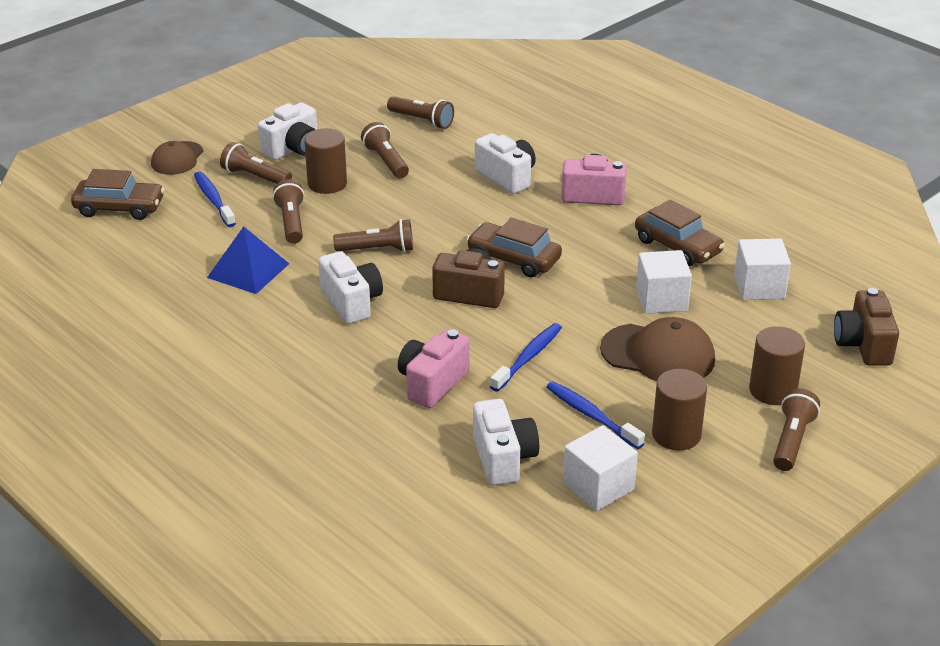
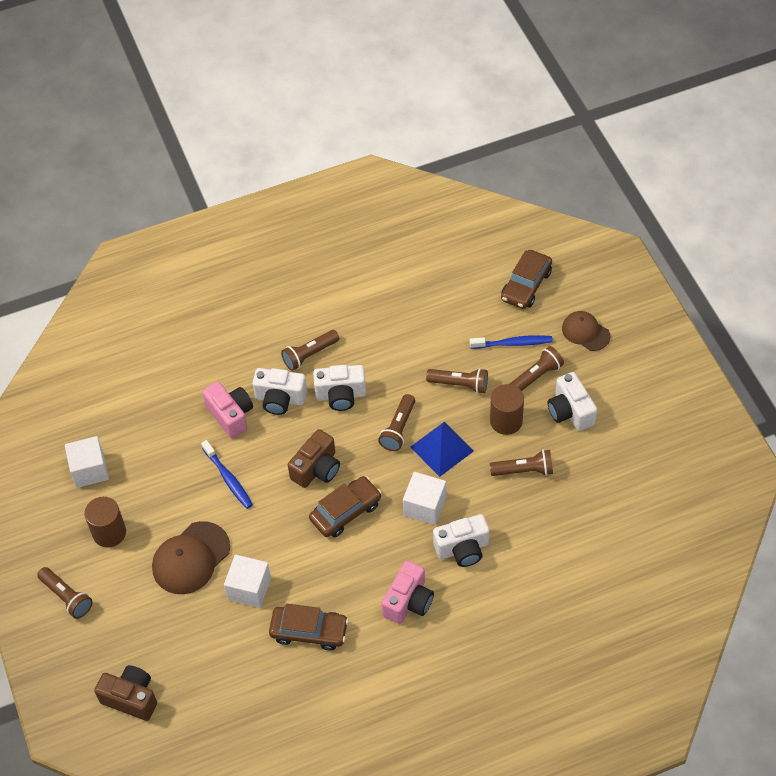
camera: 115 degrees right, 20 degrees up
blue pyramid [207,226,289,294] -> blue pyramid moved to [410,422,474,477]
brown flashlight [387,96,454,129] -> brown flashlight moved to [281,330,339,371]
white camera [473,399,539,485] -> white camera moved to [252,368,307,415]
blue toothbrush [547,381,645,449] -> none
brown car [635,200,725,266] -> brown car turned 150 degrees counterclockwise [269,604,349,651]
white cube [734,239,791,300] -> white cube moved to [403,472,446,525]
brown cylinder [749,326,805,405] -> none

